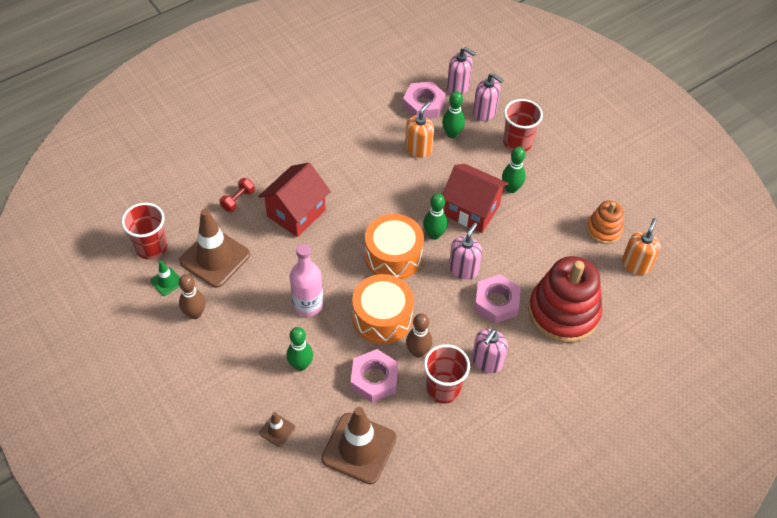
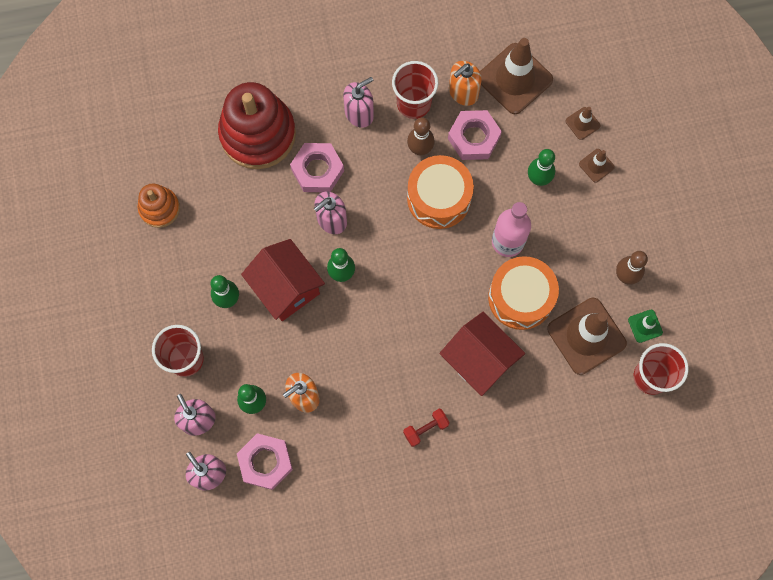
camera: 155 degrees left, 20 degrees up
red dumbbell [220,178,255,212] -> red dumbbell moved to [403,409,450,447]
red house [258,163,331,237] -> red house turned 75 degrees clockwise [439,312,525,396]
orange drum [365,214,424,280] -> orange drum moved to [488,256,559,330]
orange soap dispenser [622,218,661,275] -> orange soap dispenser moved to [449,61,482,106]
none -> brown traffic cone [579,149,615,183]

